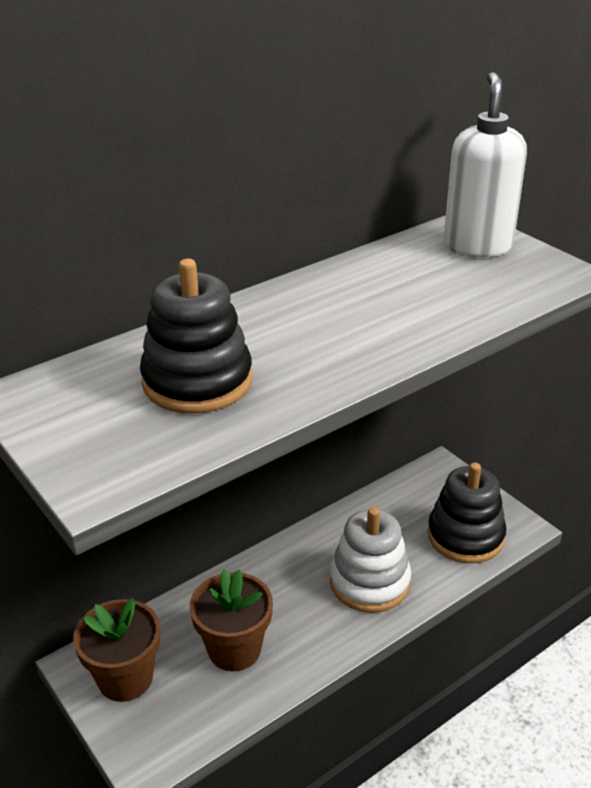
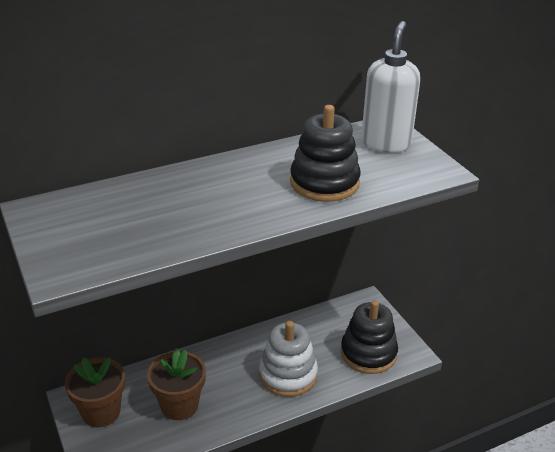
camera: 10 degrees right, 0 degrees up
black stacking toy [140,259,252,413] -> black stacking toy moved to [290,105,361,202]

